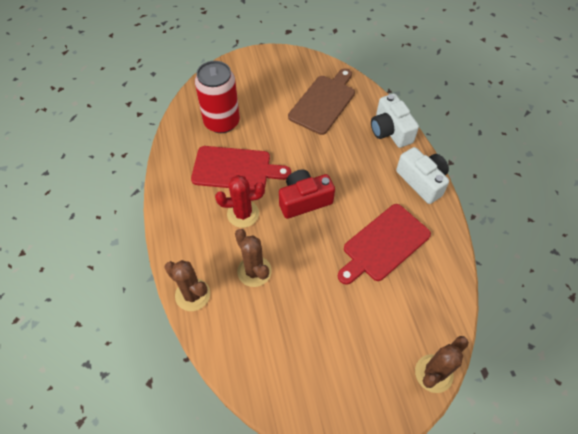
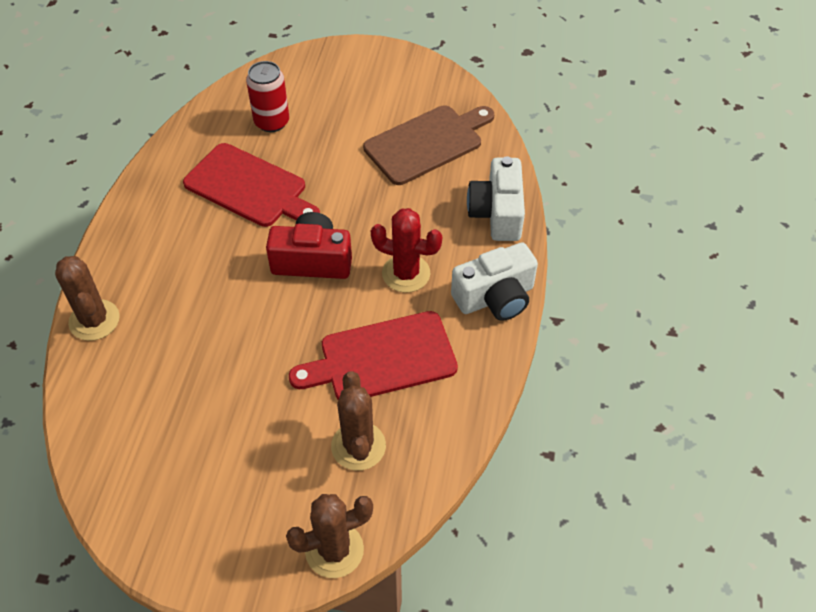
camera: 25 degrees right, 5 degrees down
red can [195,61,240,133] -> red can [246,61,289,132], size x0.66
red cactus [215,175,265,228] -> red cactus moved to [371,208,442,293]
brown cactus [235,229,272,287] -> brown cactus moved to [331,371,386,471]
white camera [396,147,449,204] -> white camera turned 75 degrees clockwise [451,242,538,321]

